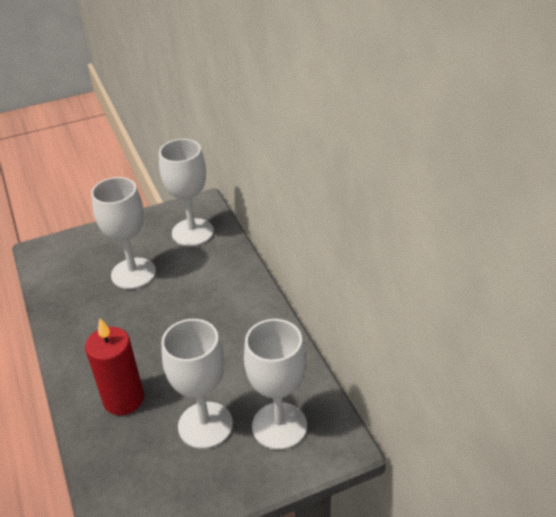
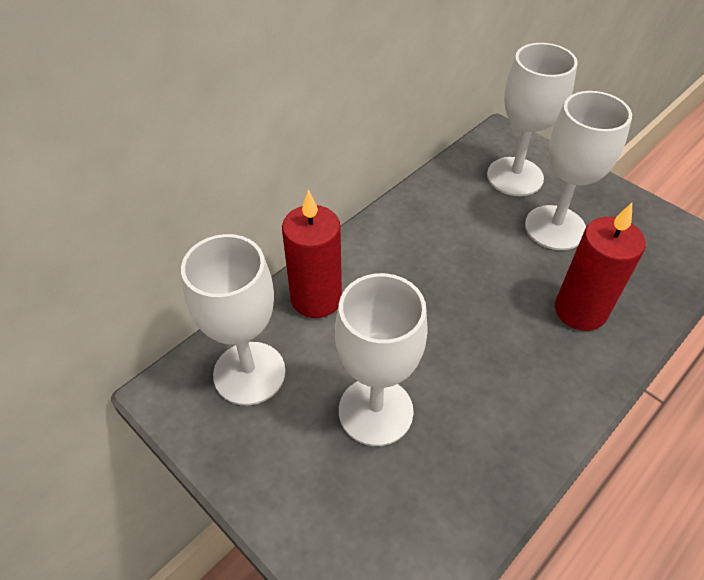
camera: 115 degrees left, 10 degrees up
none -> red candle [282,189,342,318]

